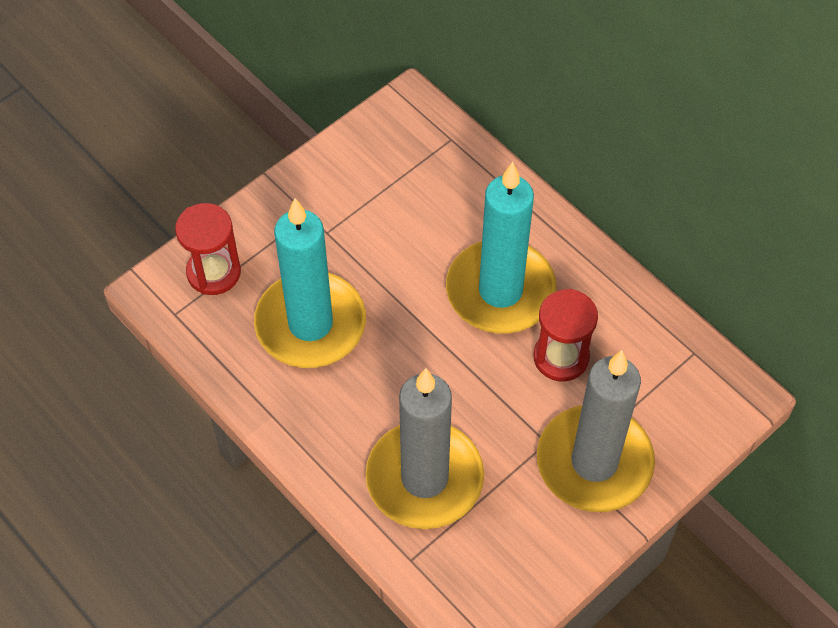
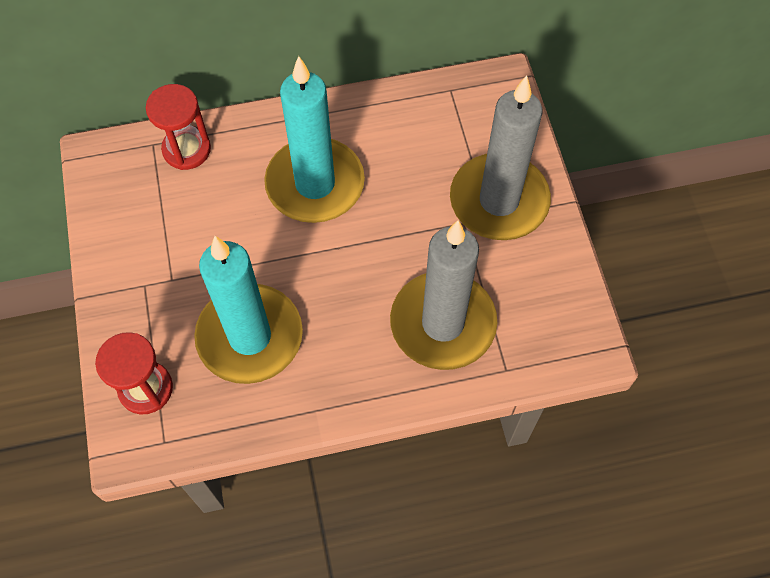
camera: 60 degrees left, 5 degrees up
red hourglass [534,289,598,381] -> red hourglass moved to [146,84,211,170]

